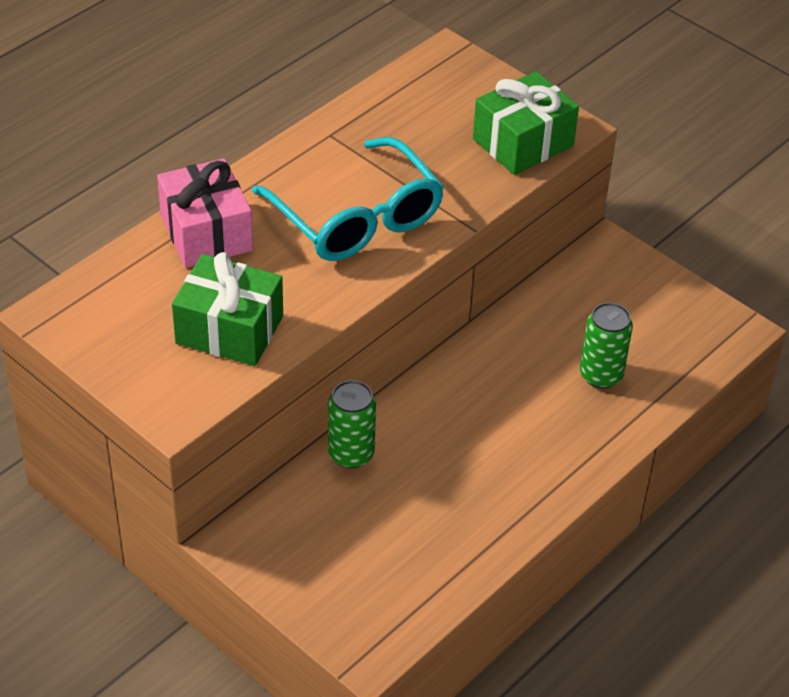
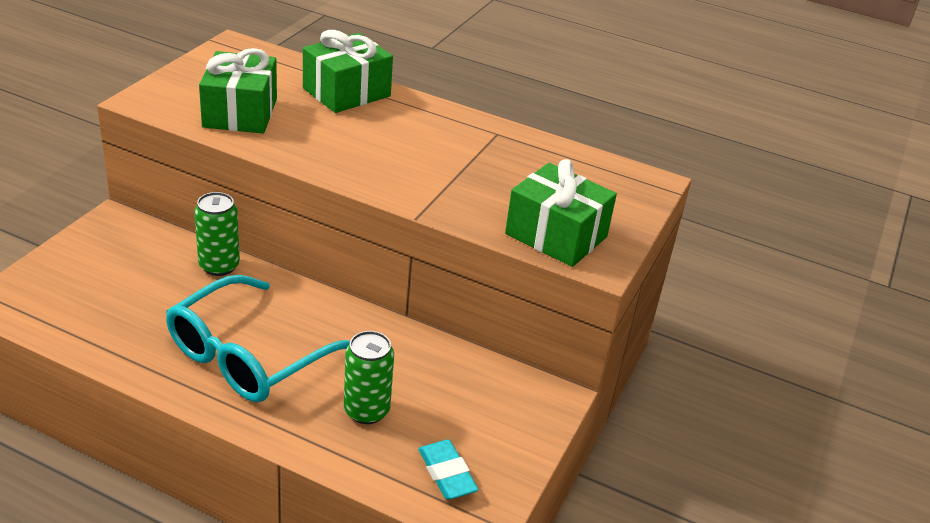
camera: 70 degrees right, 10 degrees down
pink gift [157,158,253,268] -> green gift [303,30,393,113]
turquoise glasses [252,137,444,261] -> turquoise glasses moved to [166,275,351,403]
none -> turquoise eraser [418,440,479,499]

